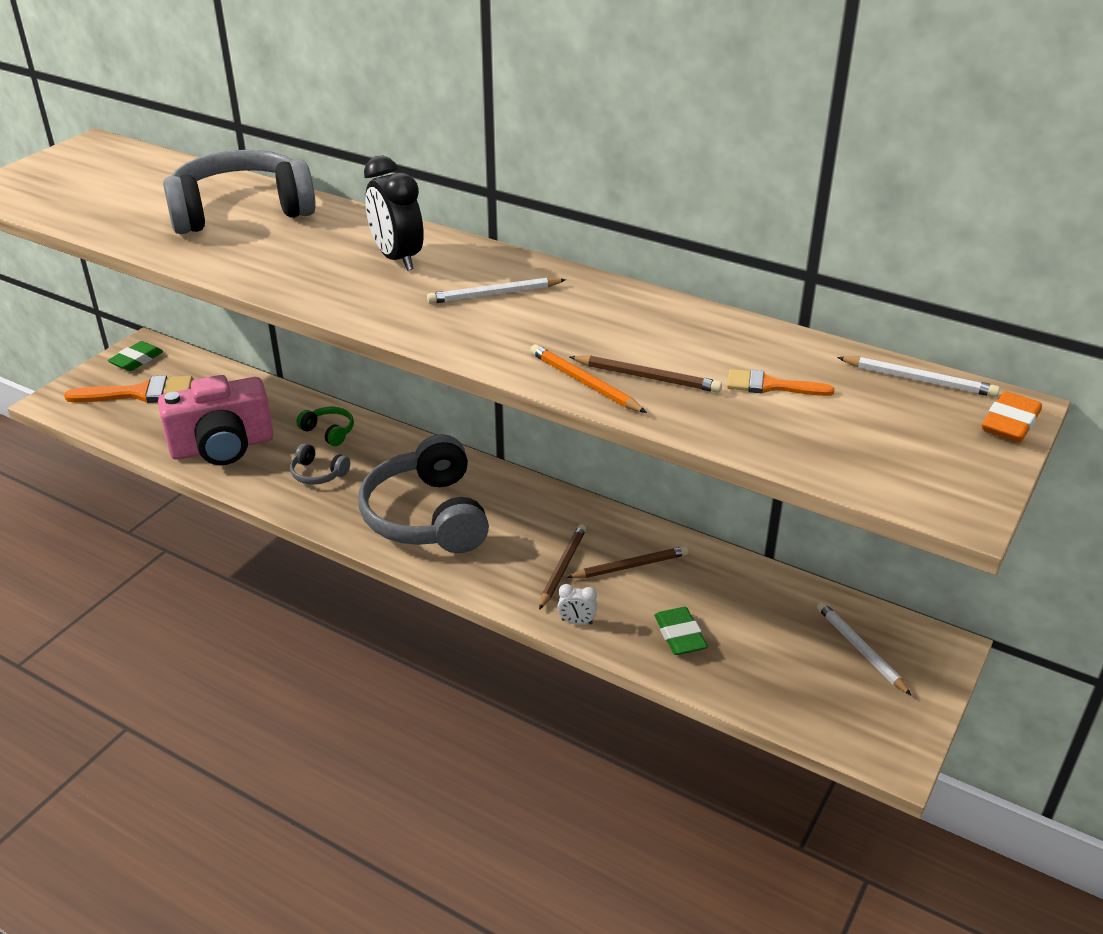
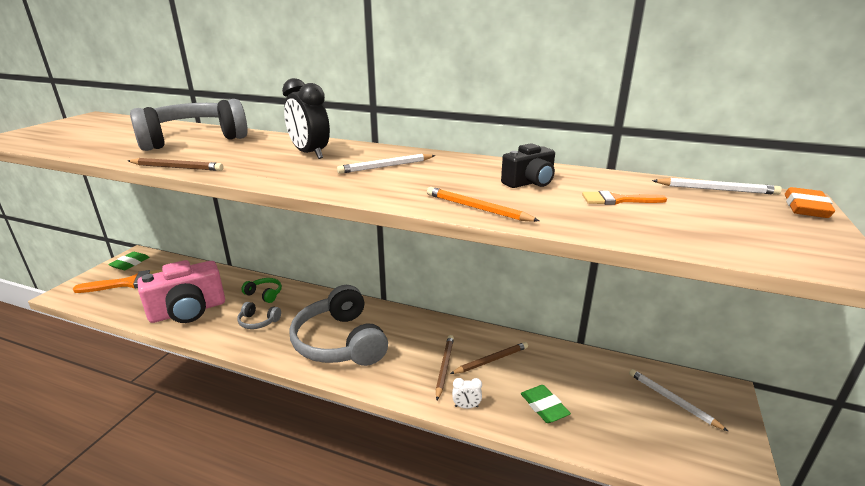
camera: 10 degrees left, 10 degrees down
brown pencil [570,355,722,393] -> brown pencil moved to [128,158,224,171]
none -> black camera [501,143,555,188]

